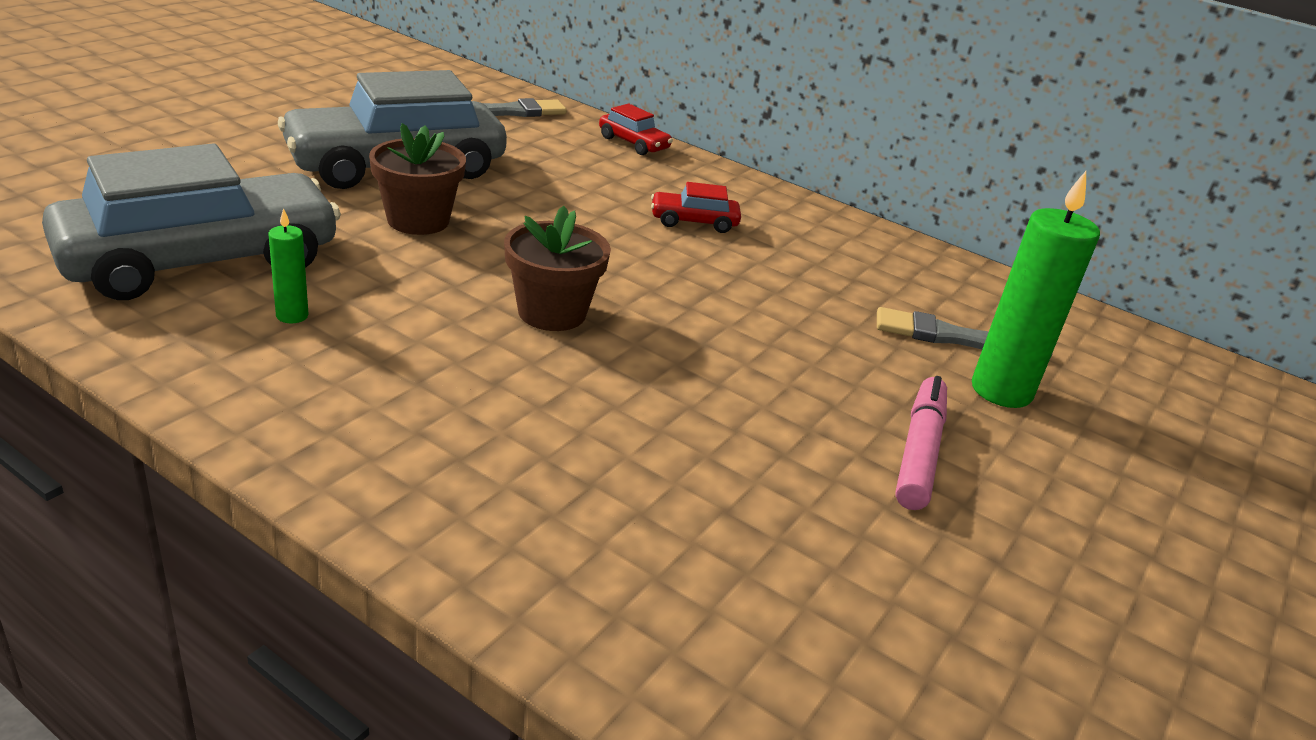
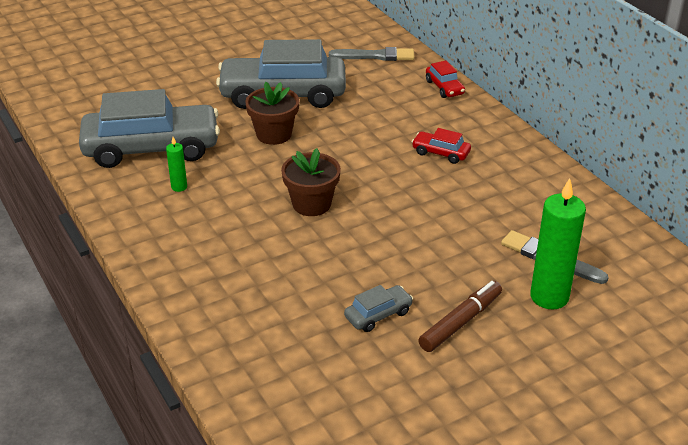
camera: 30 degrees right, 5 degrees up
pink marker [895,376,947,510] -> brown marker [418,281,502,352]
none -> grey car [344,285,413,332]

